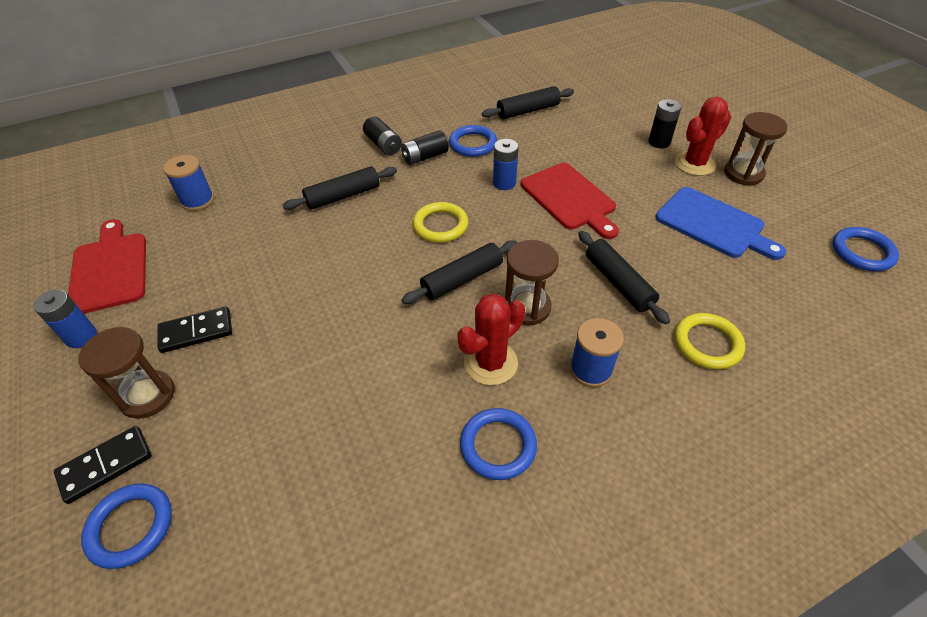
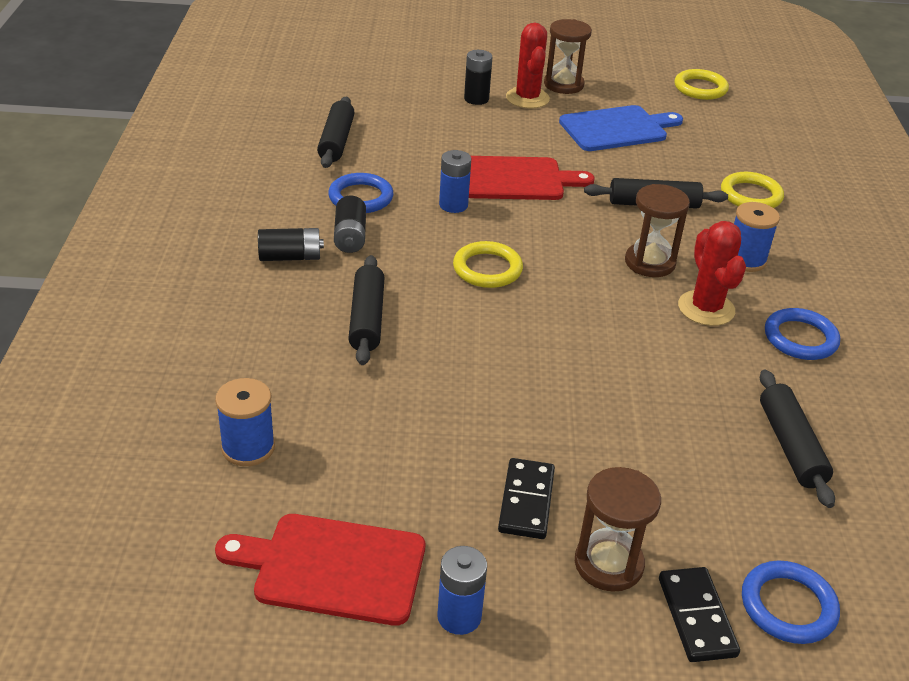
camera: 65 degrees left, 10 degrees down
black rolling pin [402,240,517,304] -> black rolling pin moved to [760,369,835,508]
blue ring [832,227,899,271] -> yellow ring [674,69,729,100]

